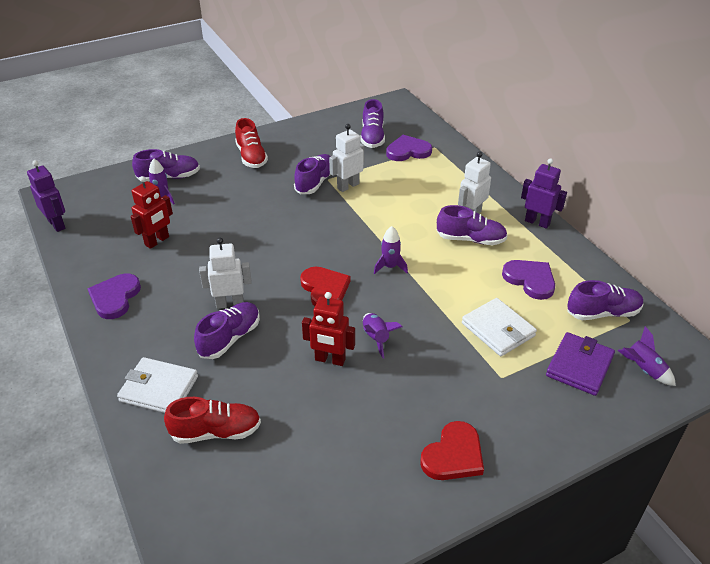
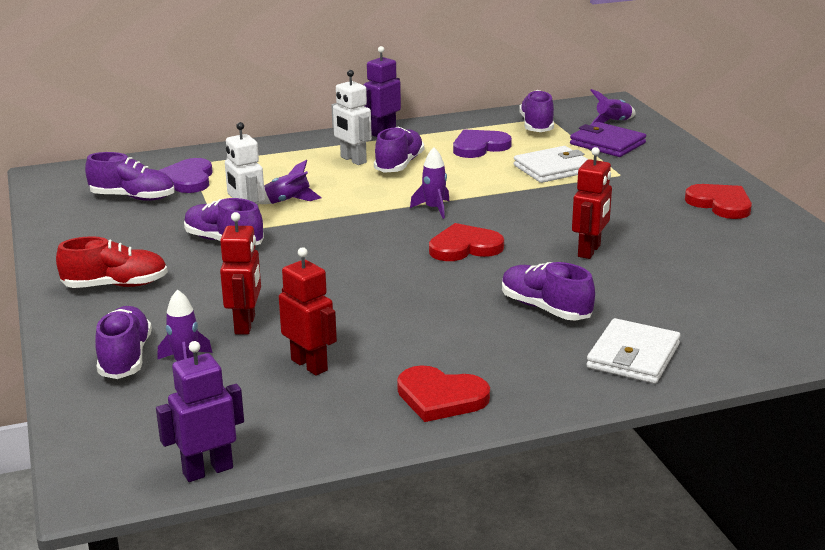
camera: 80 degrees left, 15 degrees down
purple heart [88,274,141,319] -> red heart [397,365,490,422]
red shoe [164,397,261,444] -> none
white robot [199,237,252,309] -> none
purple rocket [363,313,403,358] -> purple rocket moved to [258,160,322,204]
none -> red robot [220,212,261,335]

